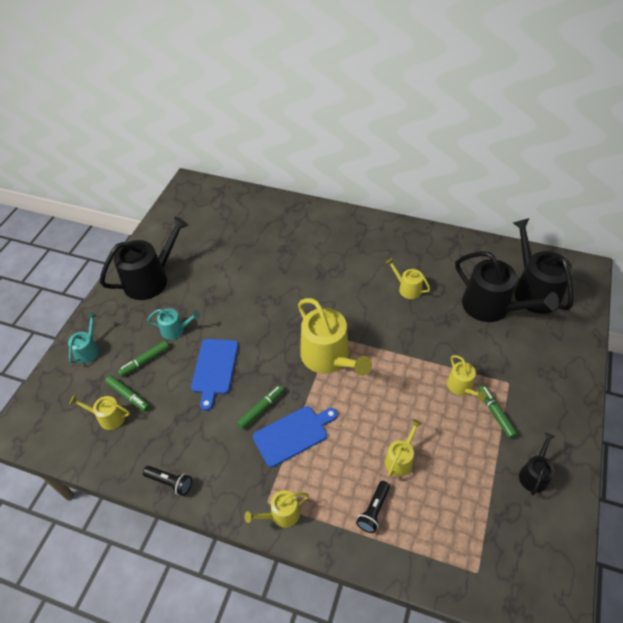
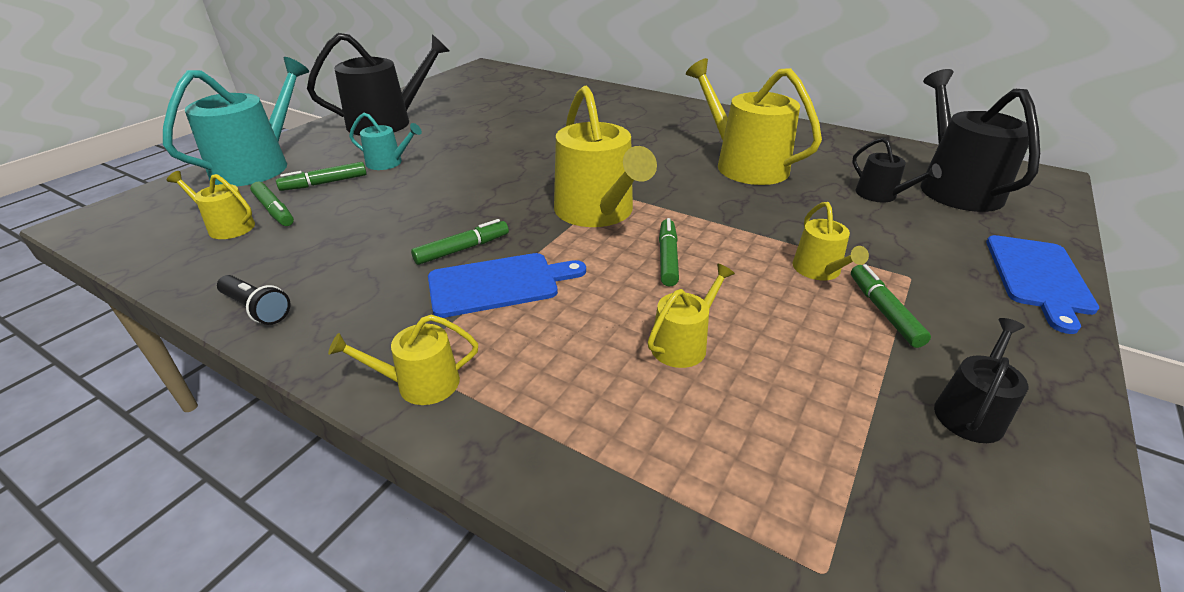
camera: 10 degrees right, 15 degrees down
turquoise watering can [68,313,99,364] -> turquoise watering can [163,57,309,186], size x1.99
blue cutting board [191,339,238,411] -> blue cutting board moved to [986,235,1099,334]
black flashlight [356,481,390,533] -> none
yellow watering can [386,258,430,299] -> yellow watering can [686,58,822,185], size x1.99
black watering can [456,251,559,322] -> black watering can [852,138,942,203], size x0.50
none -> green marker [659,218,679,287]

